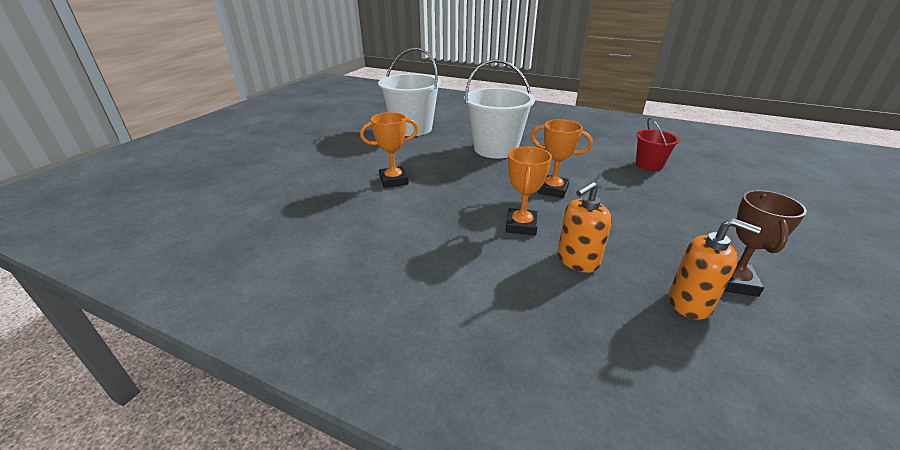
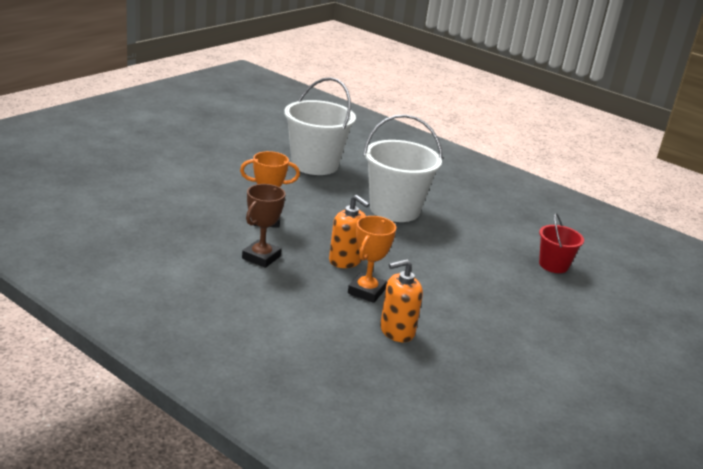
camera: 10 degrees right, 5 degrees down
orange trophy [531,119,593,198] -> none
orange soap dispenser [669,218,761,320] -> orange soap dispenser moved to [329,195,370,268]
brown trophy [724,190,807,297] -> brown trophy moved to [242,184,286,268]

